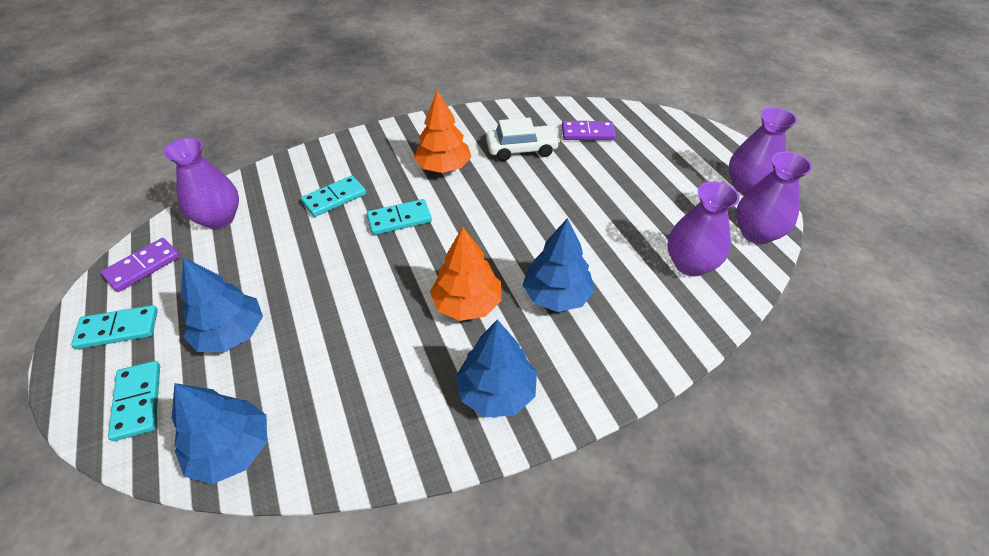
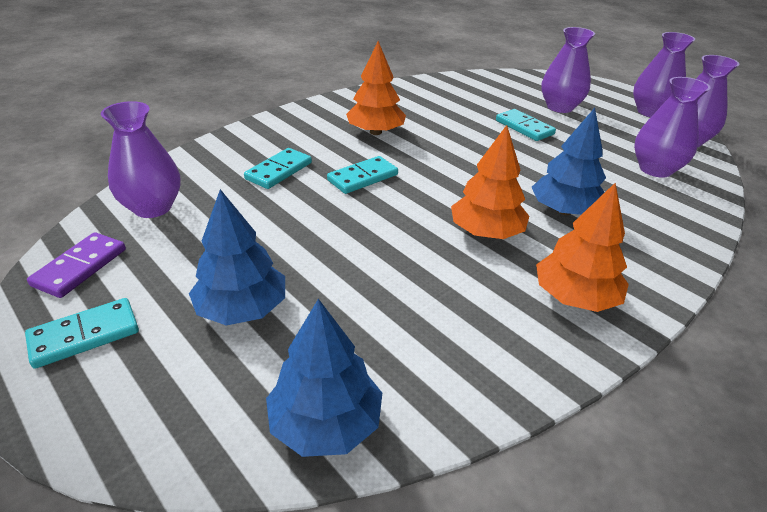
camera: 20 degrees left, 10 degrees down
turquoise domino [108,361,160,441] -> turquoise domino moved to [496,109,556,141]
blue tree [455,320,537,417] -> orange tree [536,183,629,312]
white car [486,117,560,161] -> none
purple domino [562,121,616,140] -> none
none -> purple vase [541,27,595,113]

